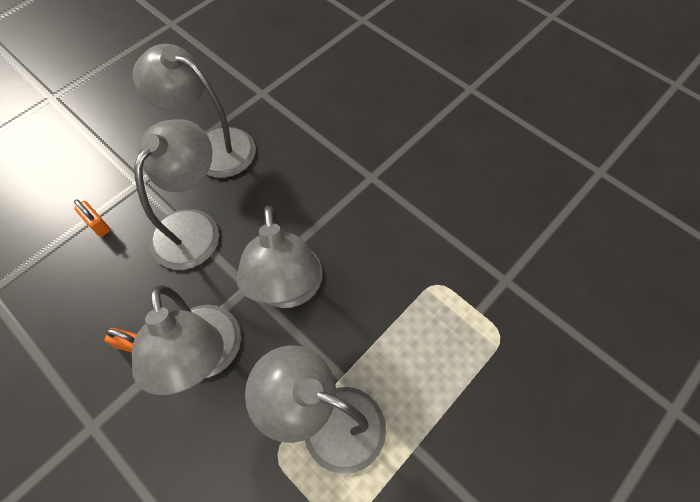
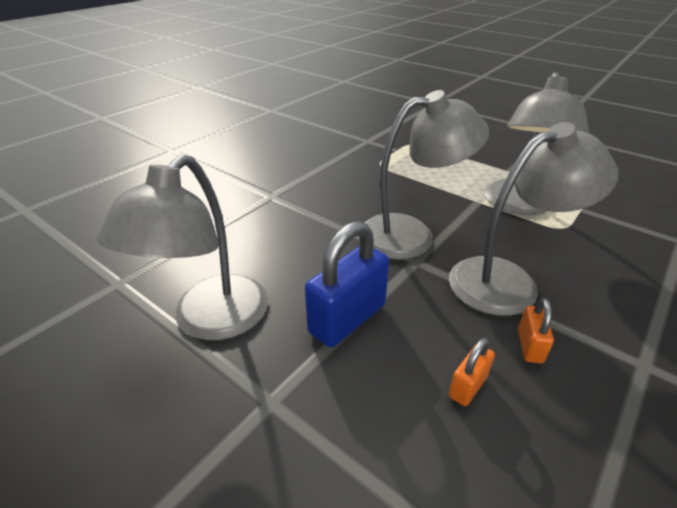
camera: 95 degrees left, 25 degrees down
orange padlock [74,199,111,237] -> orange padlock moved to [449,338,495,406]
grey lamp [134,119,219,270] -> blue padlock [305,221,389,347]

